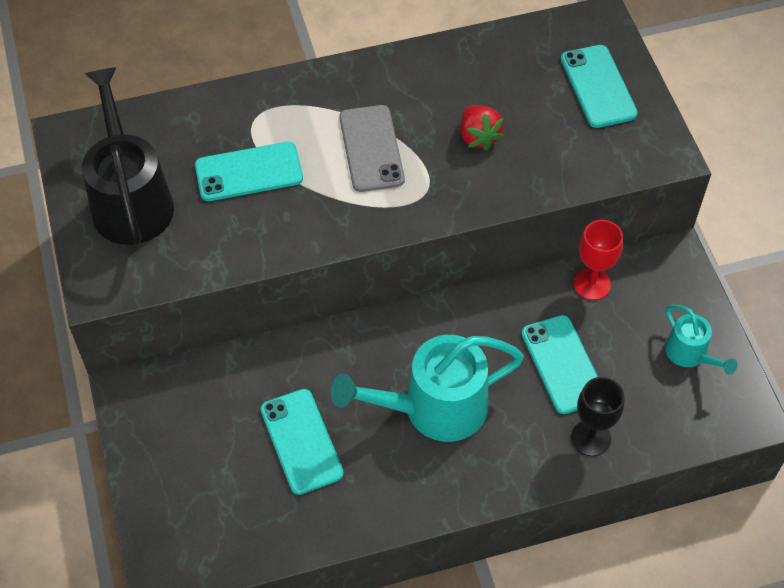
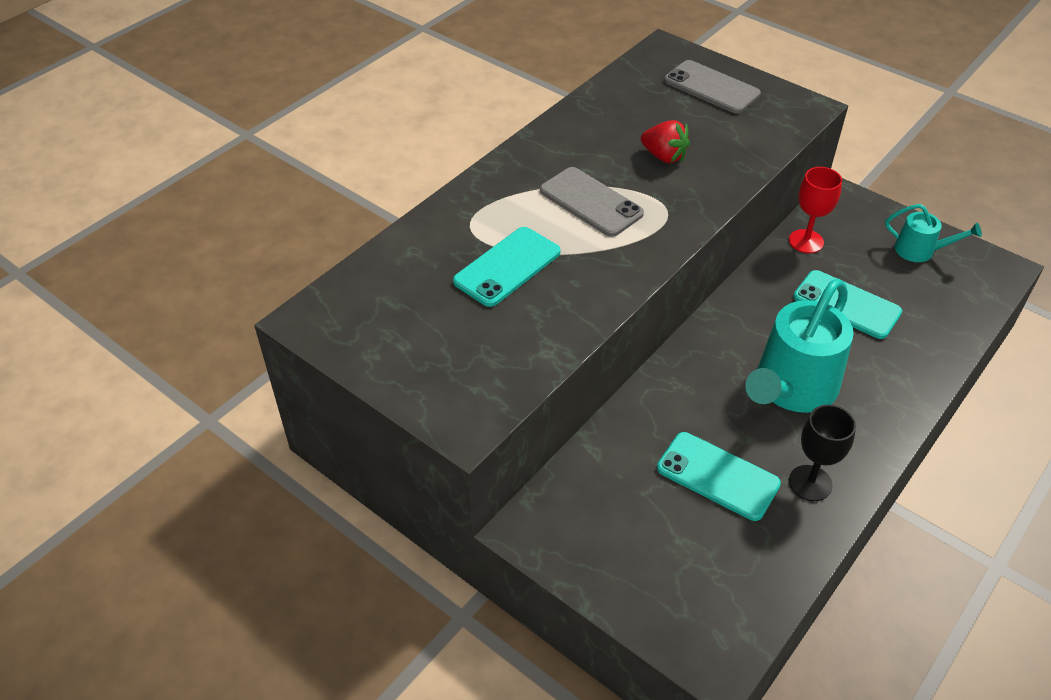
camera: 35 degrees left, 10 degrees down
black watering can [82,67,174,245] -> none
turquoise phone [561,45,638,128] -> grey phone [664,60,761,114]
black goblet [571,377,624,456] -> black goblet moved to [789,405,856,501]

